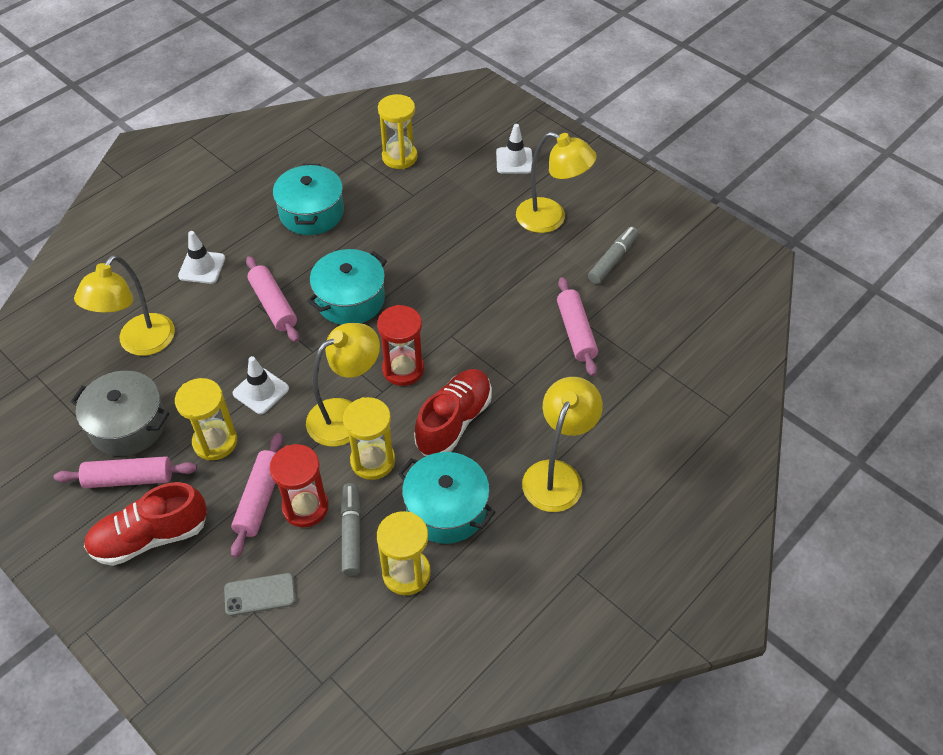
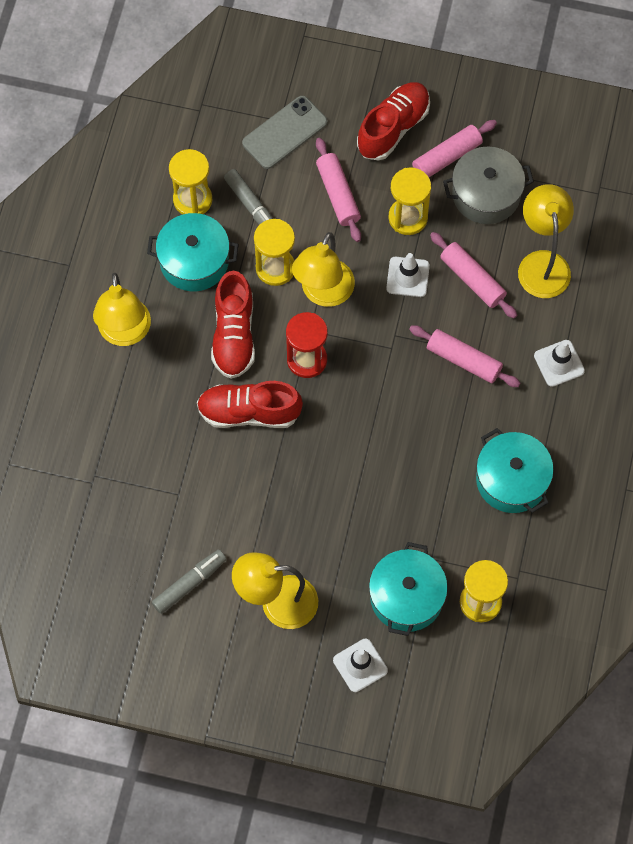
camera: 150 degrees right, 15 degrees up
grey phone [224,573,295,616] -> grey phone [242,96,328,169], size x1.53
red hourglass [270,444,329,527] -> none
turquoise pot [307,249,387,325] -> turquoise pot moved to [369,542,448,636]
pink rolling pin [557,277,598,376] -> pink rolling pin moved to [430,232,517,318]
grey marker [588,227,639,284] -> grey marker turned 135 degrees counterclockwise [152,550,226,614]
none -> red shoe [197,381,303,428]

